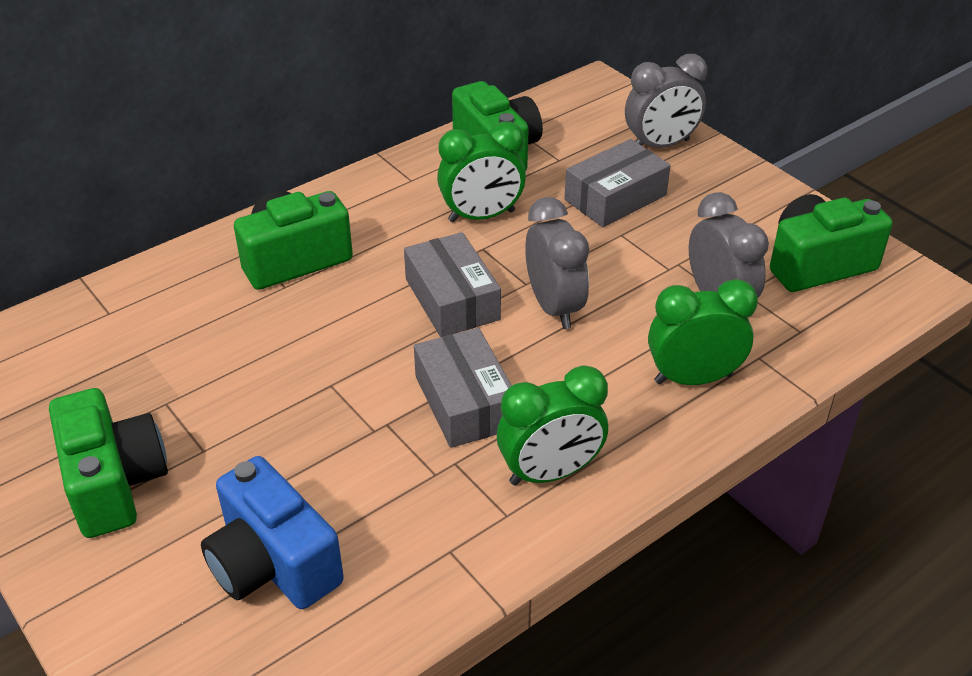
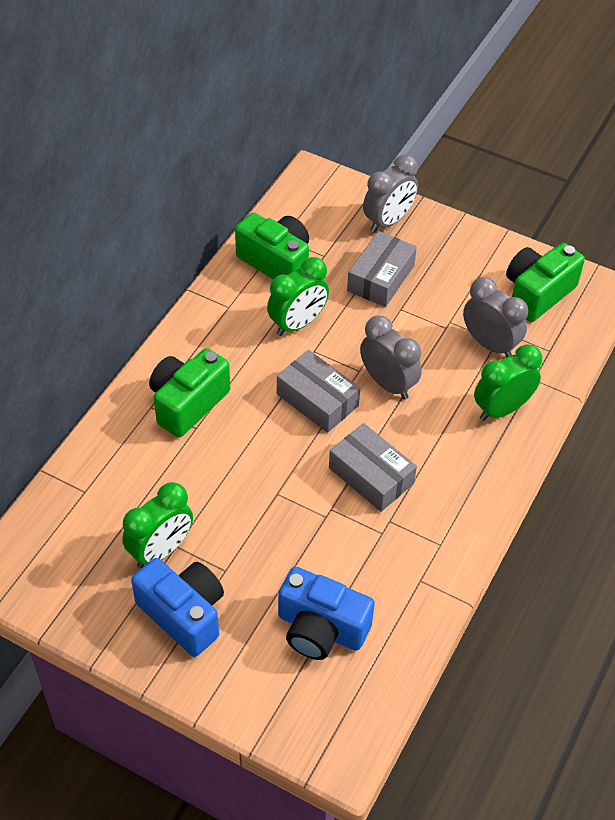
camera: 25 degrees left, 10 degrees up
green camera [49,388,168,538] -> blue camera [131,558,224,657]
green clock [497,366,608,486] -> green clock moved to [122,482,193,568]

